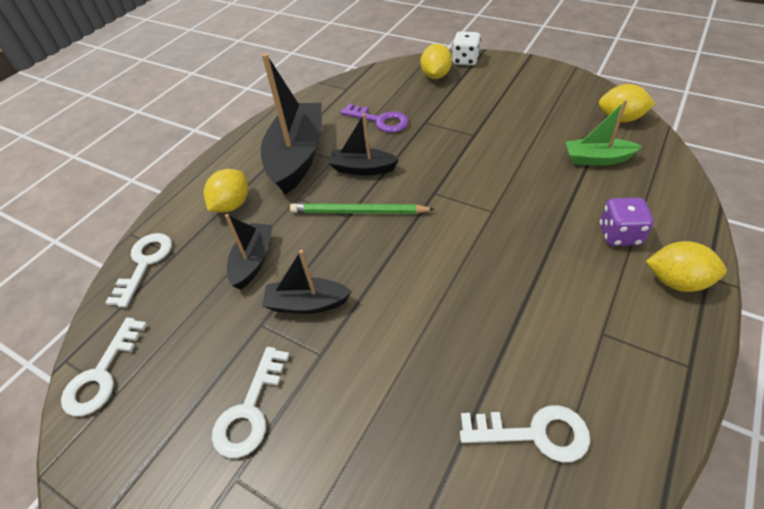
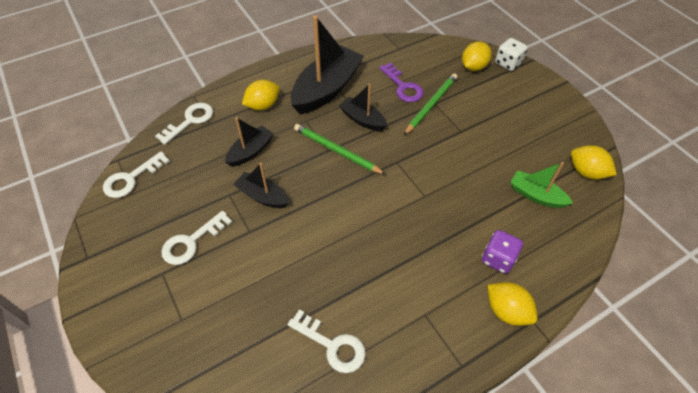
camera: 25 degrees right, 5 degrees up
none -> green pencil [404,73,457,135]

